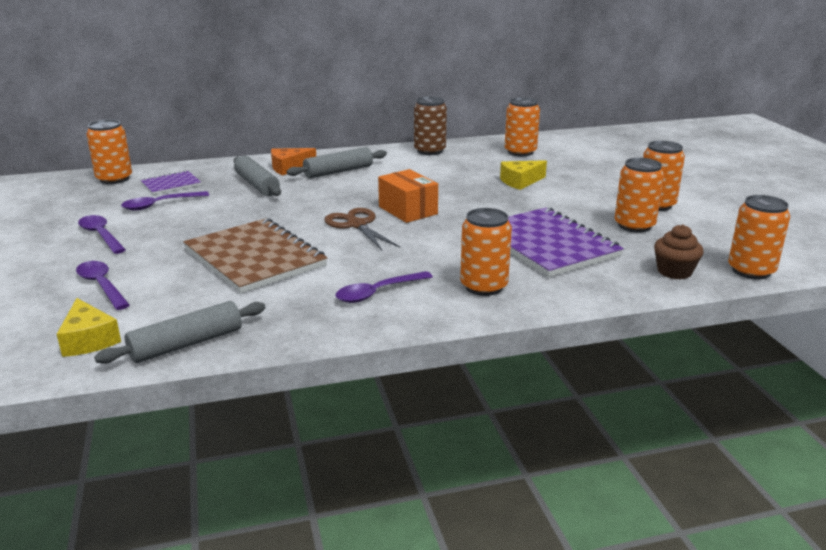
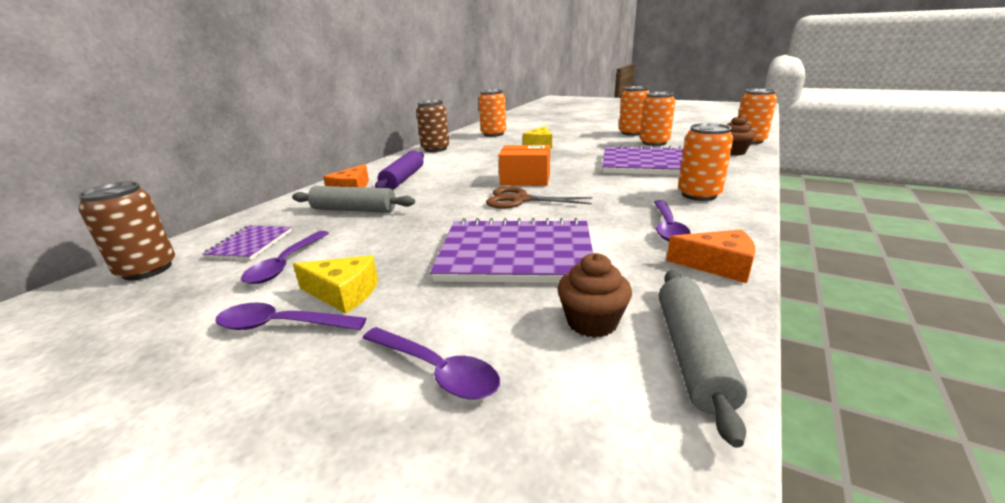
camera: 45 degrees left, 0 degrees up
yellow cheese [57,298,121,357] -> yellow cheese moved to [293,255,378,314]
purple spoon [76,261,130,310] -> purple spoon turned 150 degrees counterclockwise [363,327,500,400]
orange can [86,119,132,184] -> brown can [78,182,175,281]
brown notebook [183,218,328,293] -> purple notebook [430,218,593,283]
grey rolling pin [286,147,387,179] -> purple rolling pin [375,150,424,190]
none -> brown cupcake [557,253,632,338]
none -> orange cheese [666,229,755,283]

